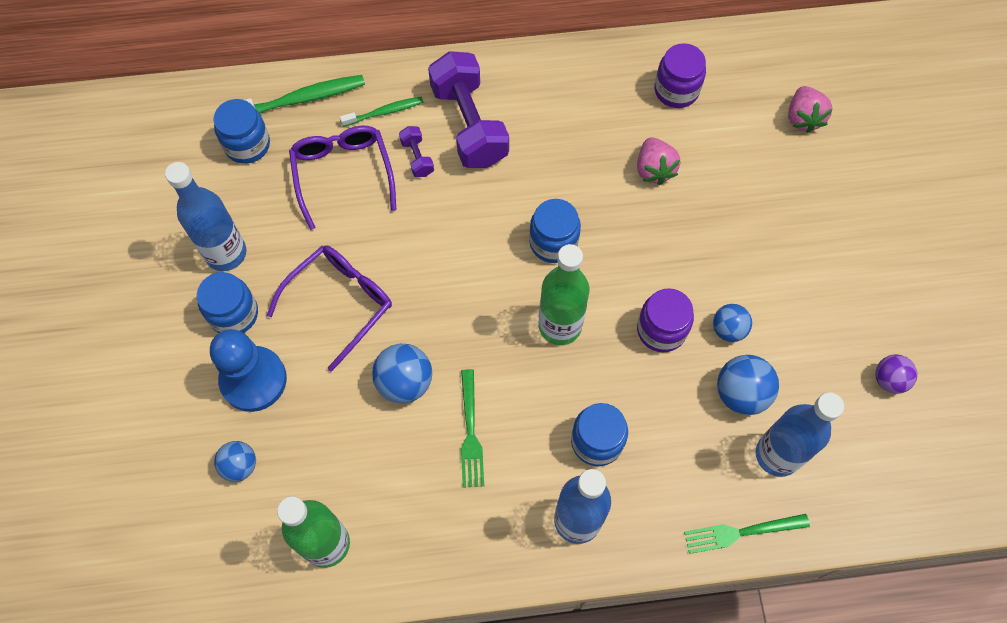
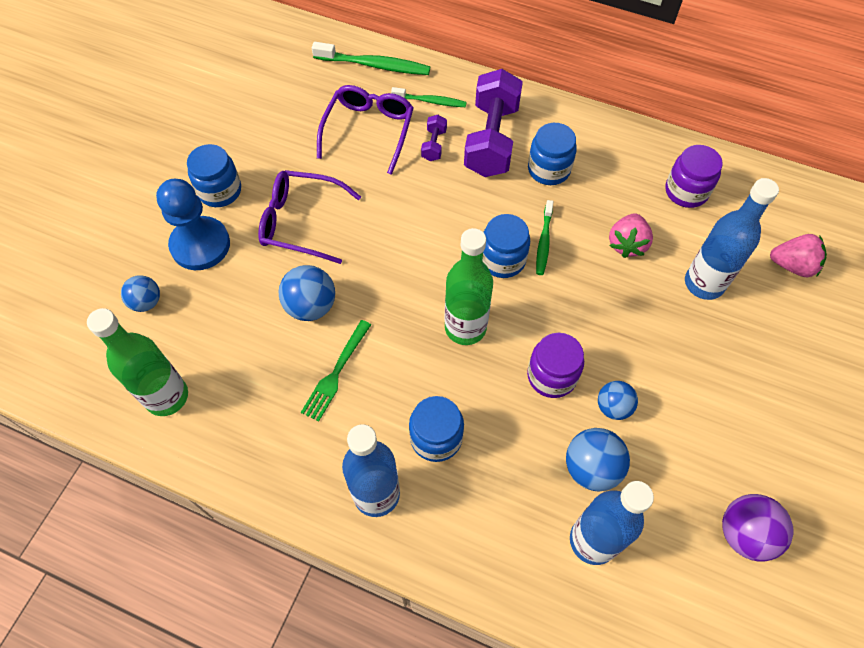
camera: 30 degrees right, 5 degrees down
blue bottle [165,162,246,271] -> blue bottle moved to [685,178,779,300]
blue jar [213,99,270,164] -> blue jar moved to [528,123,577,185]
purple glasses [267,245,392,372] -> purple glasses turned 150 degrees counterclockwise [258,170,361,264]
green fork [684,514,810,554] -> none
pink strawberry [788,86,833,133] -> pink strawberry turned 105 degrees counterclockwise [770,234,827,277]
purple ball [875,355,917,394] -> purple ball [722,494,793,561], size x1.51
none -> green toothbrush [536,200,553,275]

